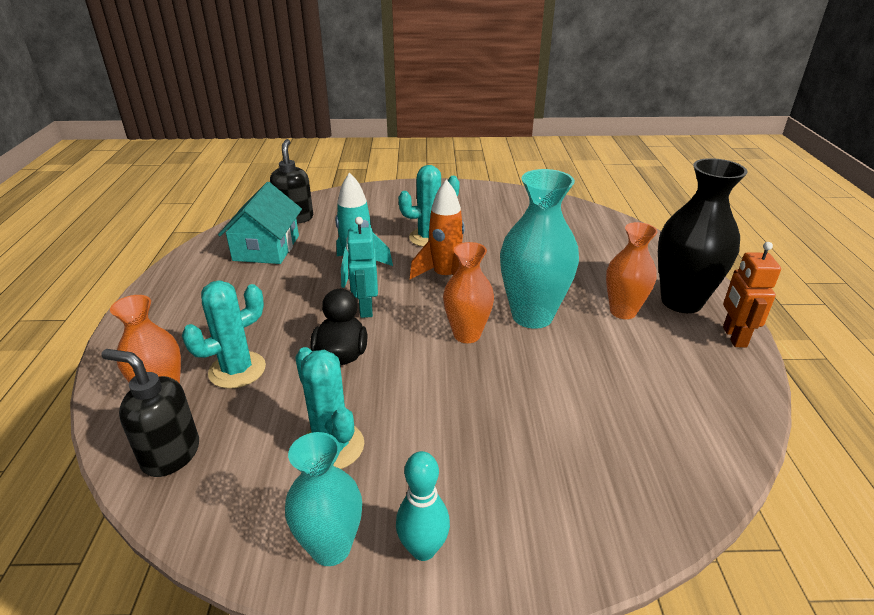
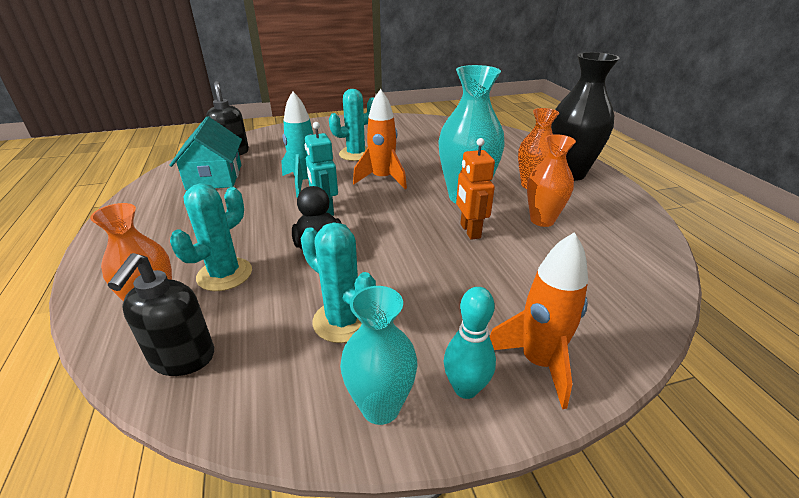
camera: 15 degrees left, 0 degrees up
black soap dispenser [101,349,199,477] -> black soap dispenser turned 90 degrees counterclockwise [108,253,214,376]
orange vase [443,242,494,343] -> orange vase moved to [527,134,576,227]
orange robot [723,242,781,348] -> orange robot moved to [456,138,495,240]
none -> orange rocket [490,232,588,409]

